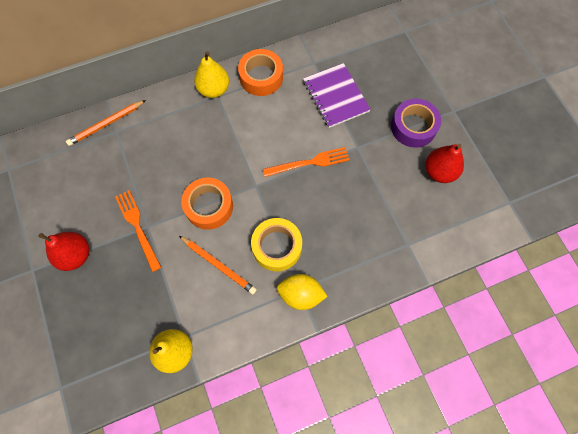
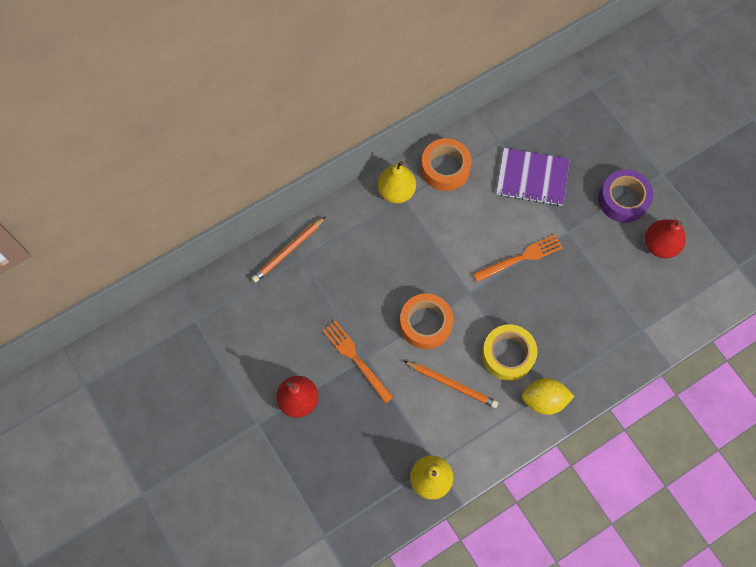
camera: 10 degrees left, 0 degrees up
purple notebook [303,63,371,128] -> purple notebook turned 45 degrees counterclockwise [496,148,570,206]

